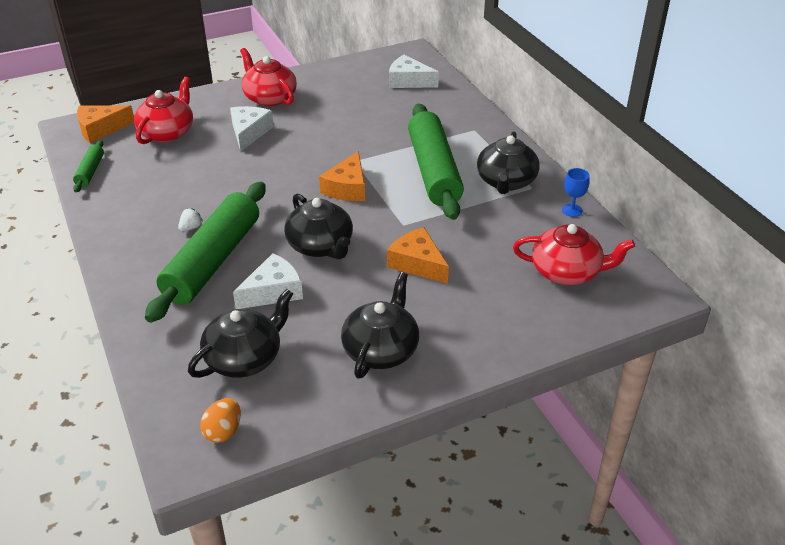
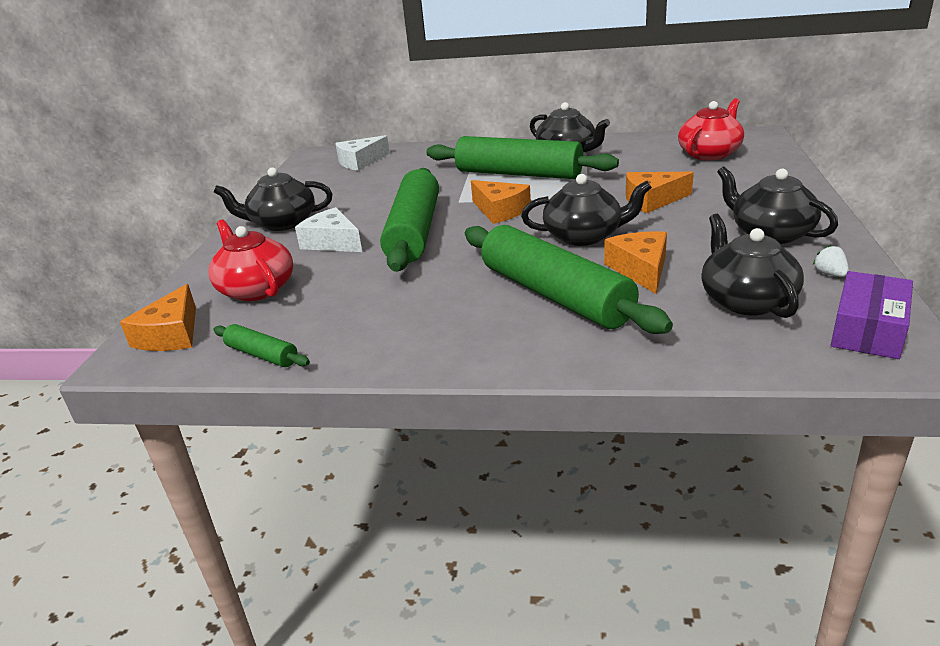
camera: 55 degrees left, 10 degrees down
white strawberry [178,208,203,232] -> white strawberry moved to [813,245,849,277]
orange egg [200,398,241,443] -> purple box [831,271,913,359]
white cheese [233,253,303,309] -> orange cheese [604,231,667,294]
red teapot [240,48,297,106] -> black teapot [214,167,332,231]
blue goblet [562,168,590,217] -> none
none -> green rolling pin [380,168,439,272]

